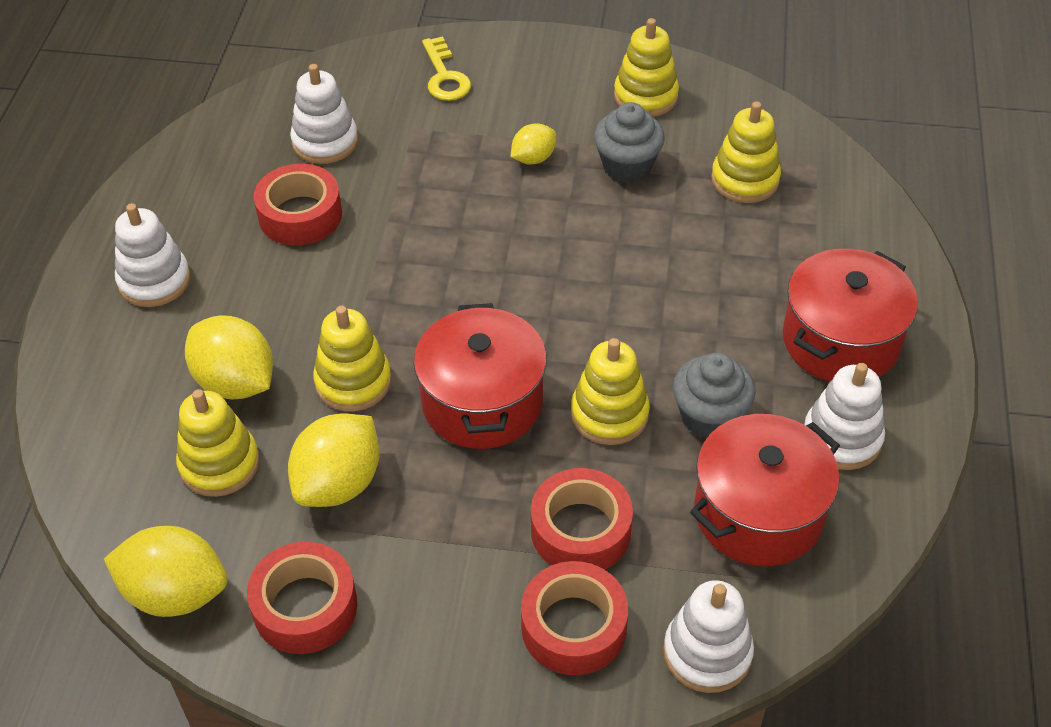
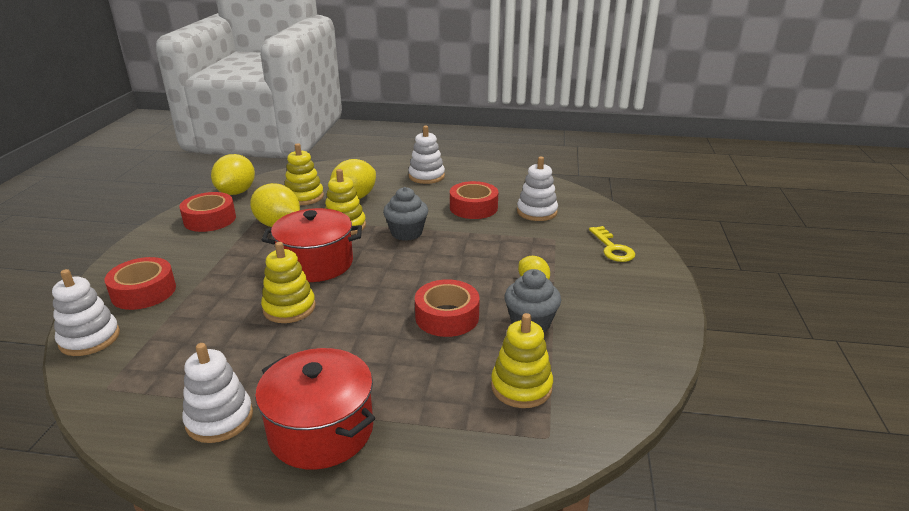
camera: 90 degrees right, 20 degrees down
yellow key [422,37,471,101] -> yellow key turned 90 degrees counterclockwise [589,226,635,262]
red tape [531,468,633,570] -> red tape moved to [415,279,480,337]
yellow stacking toy [614,18,679,117] -> none
grey cupcake [673,353,756,439] -> grey cupcake moved to [383,187,428,241]
red pot [690,414,840,566] -> none

